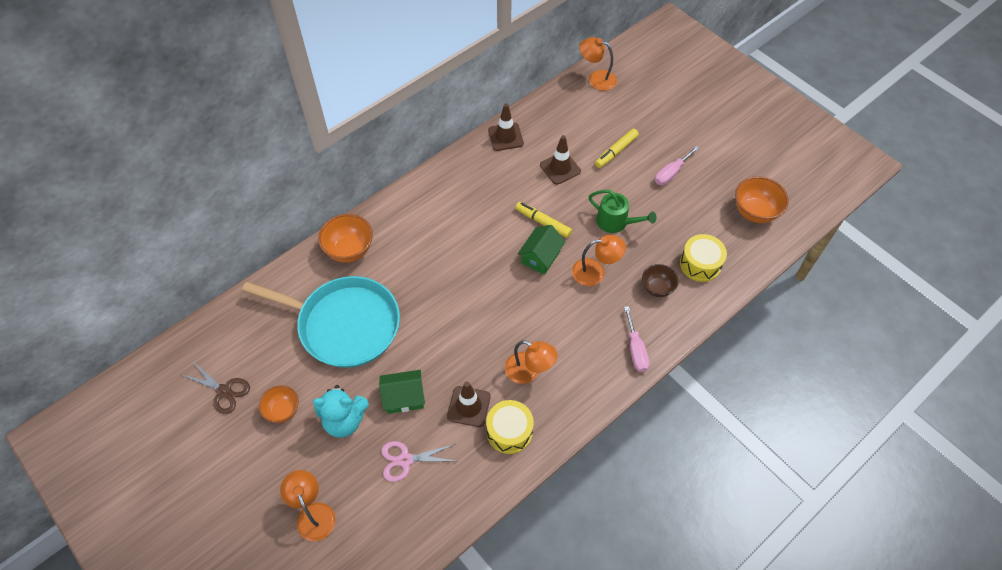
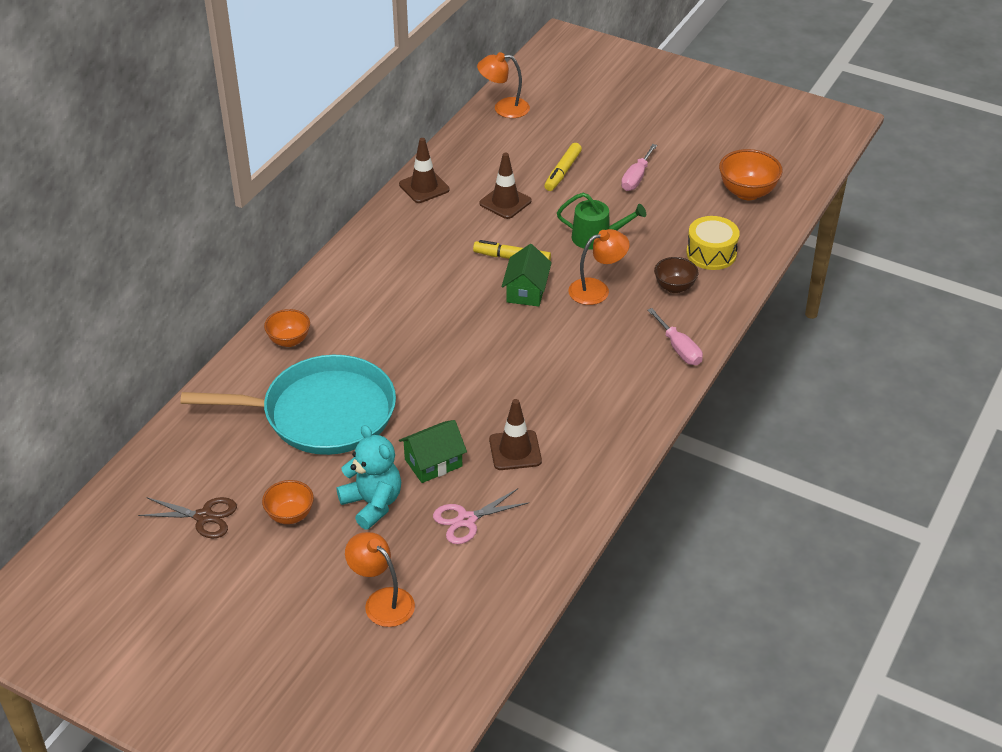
camera: 20 degrees left, 15 degrees down
turquoise teddy bear [313,385,369,438] -> turquoise teddy bear turned 105 degrees counterclockwise [336,425,401,530]
orange bowl [318,214,373,263] -> orange bowl [264,309,310,347], size x0.66
yellow drum [486,400,534,454] -> none
orange lamp [505,340,557,384] -> none

